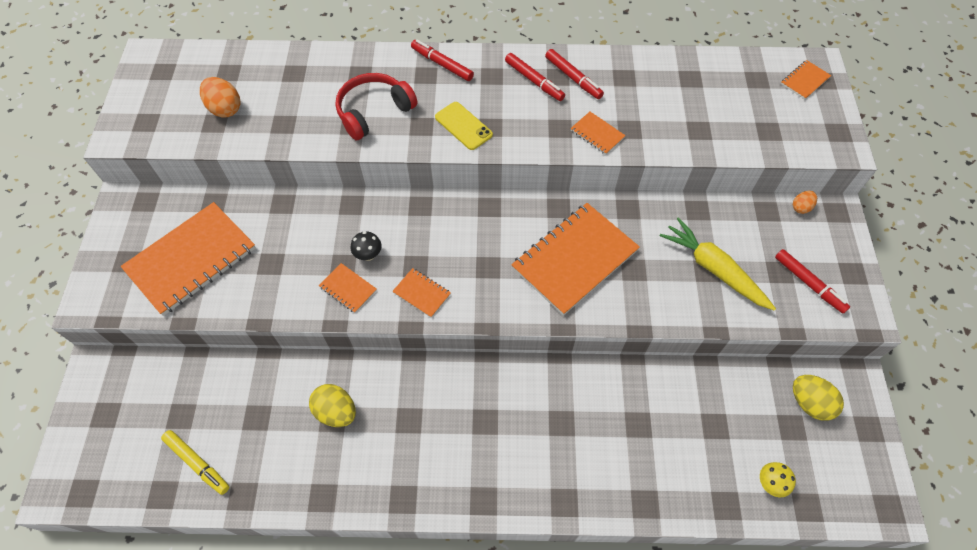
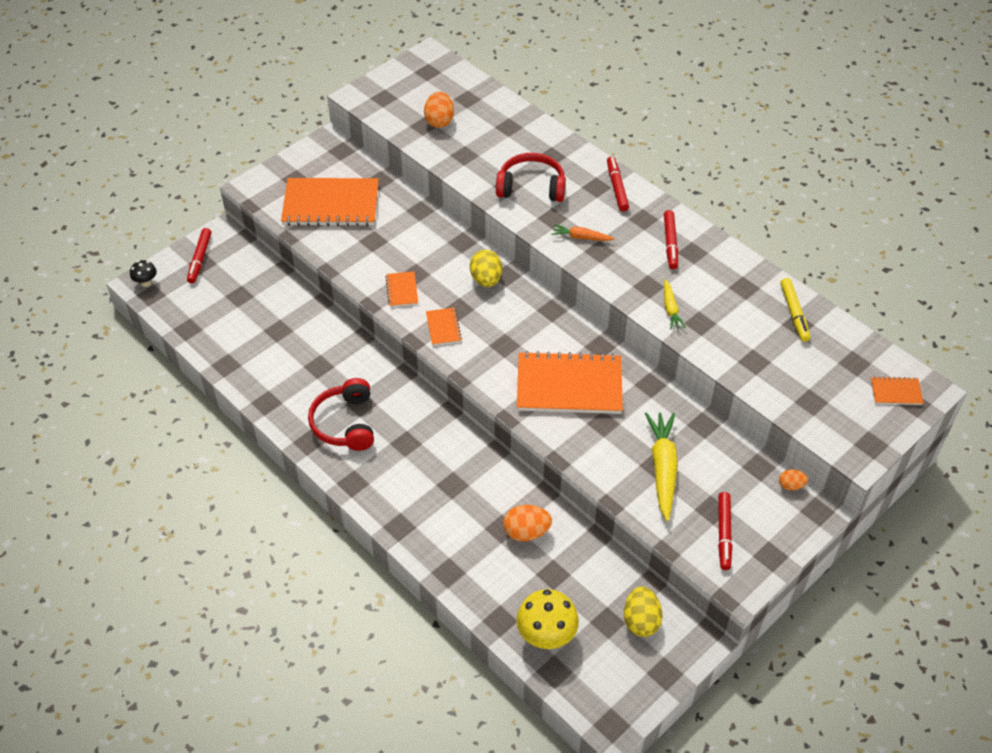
camera: 45 degrees right, 10 degrees down
yellow marker [161,430,229,495] -> yellow marker moved to [780,278,810,342]
yellow egg [309,384,356,427] -> yellow egg moved to [470,250,502,287]
black mushroom [351,231,382,261] -> black mushroom moved to [130,260,157,287]
yellow phone [435,102,493,150] -> orange carrot [552,224,615,241]
red marker [545,49,604,99] -> red marker moved to [187,228,211,284]
orange notebook [570,112,626,155] -> yellow carrot [664,279,686,329]
yellow mushroom [760,462,796,497] -> yellow mushroom [516,589,579,649], size x1.89
none -> red headphones [308,378,374,451]
none -> orange egg [503,505,552,541]

